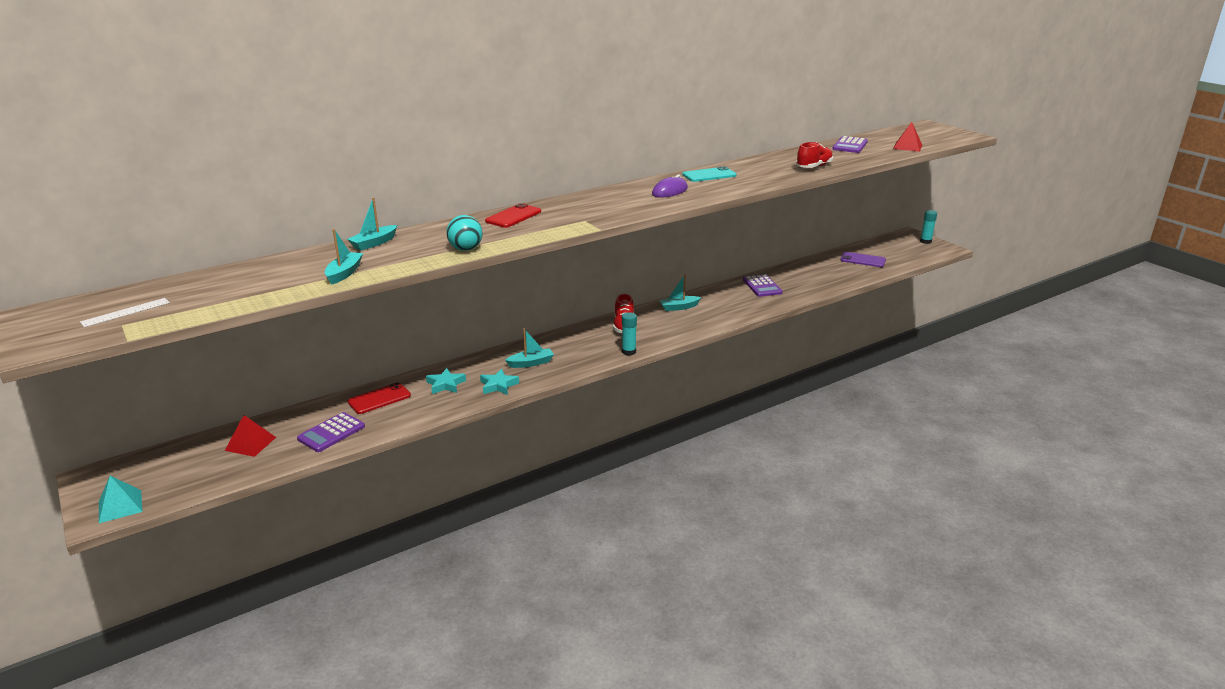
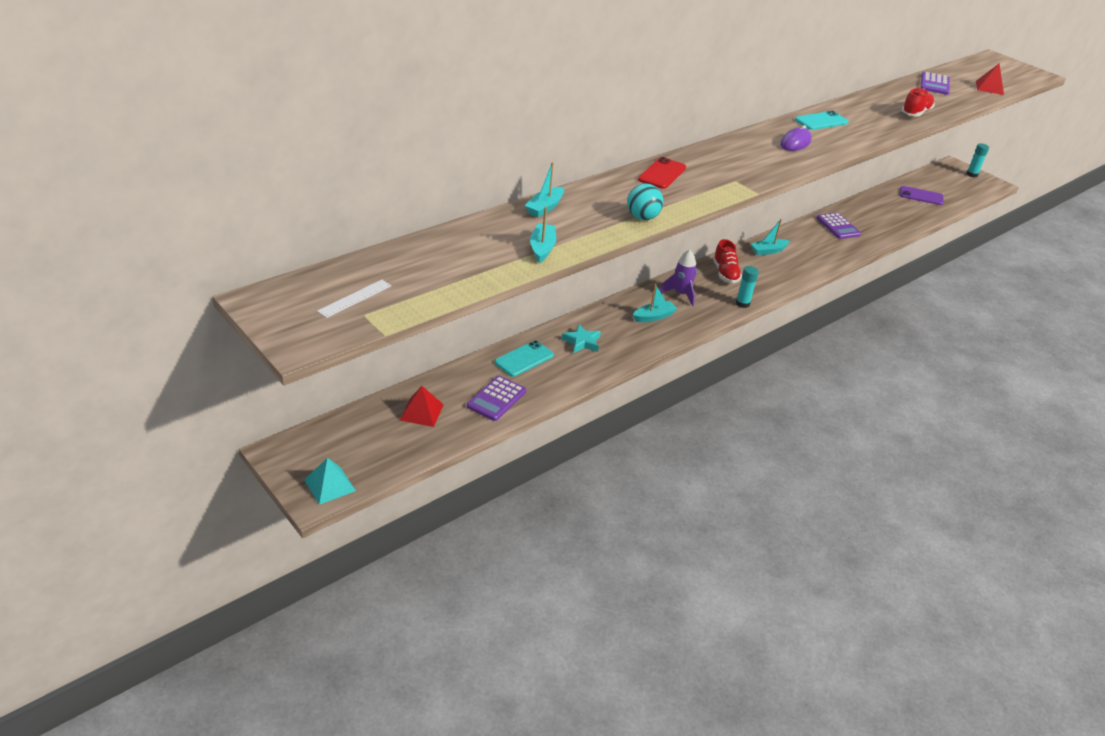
camera: 10 degrees left, 10 degrees up
red phone [348,382,411,414] -> turquoise phone [494,340,554,377]
turquoise star [480,369,519,395] -> none
none -> purple rocket [660,250,697,306]

